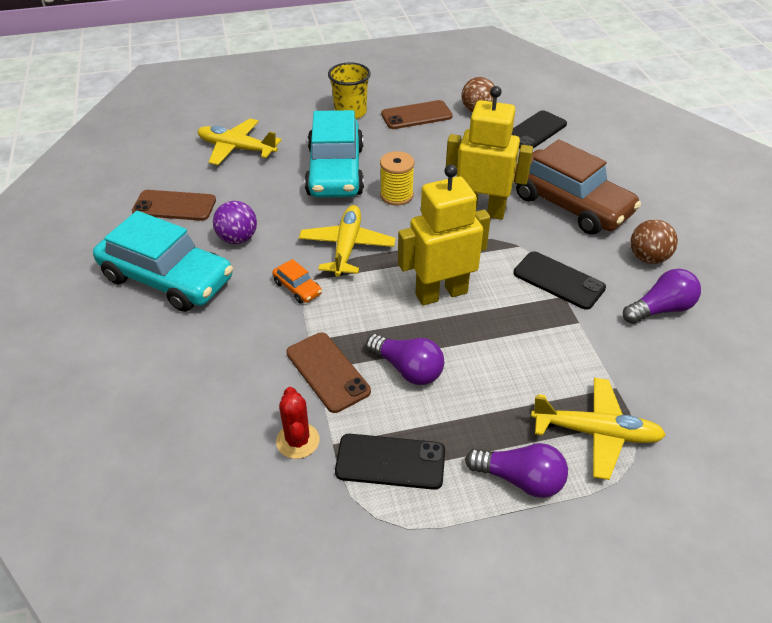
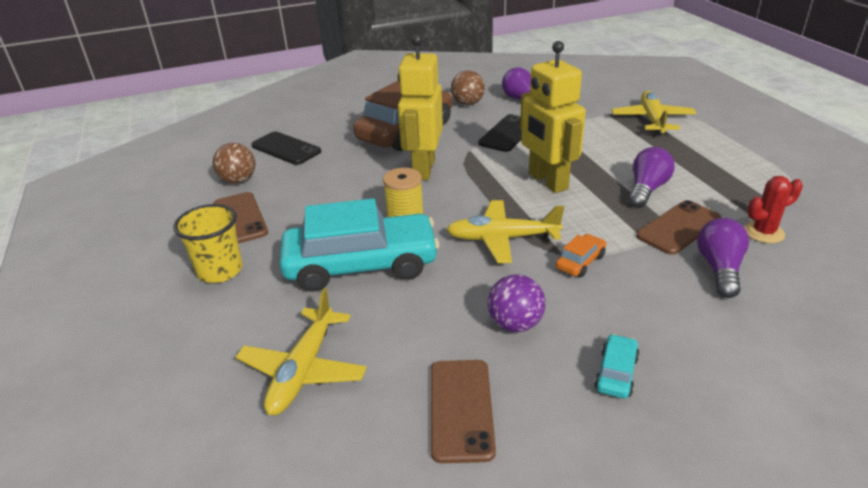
camera: 95 degrees left, 10 degrees down
turquoise car [93,211,233,312] -> turquoise car [594,334,640,398], size x0.40
black phone [335,434,445,490] -> none
purple light bulb [465,443,568,498] -> purple light bulb moved to [697,218,749,298]

